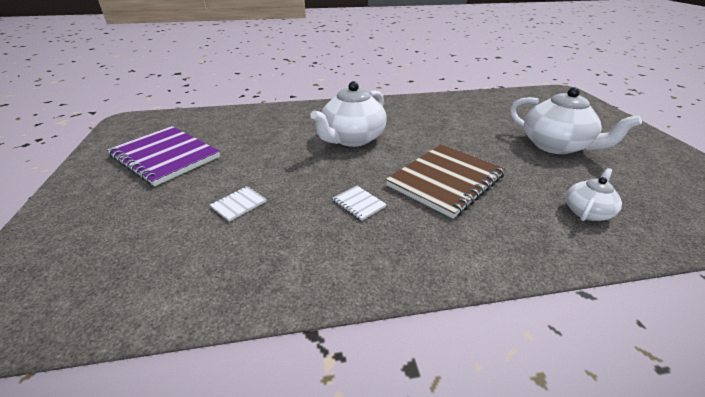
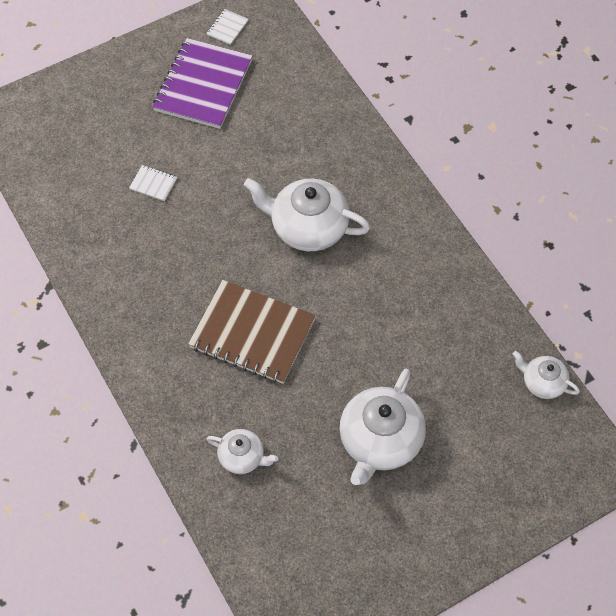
camera: 70 degrees right, 25 degrees up
white notebook [333,186,387,221] -> white notebook moved to [206,9,248,45]
none -> white teapot [513,351,580,399]

